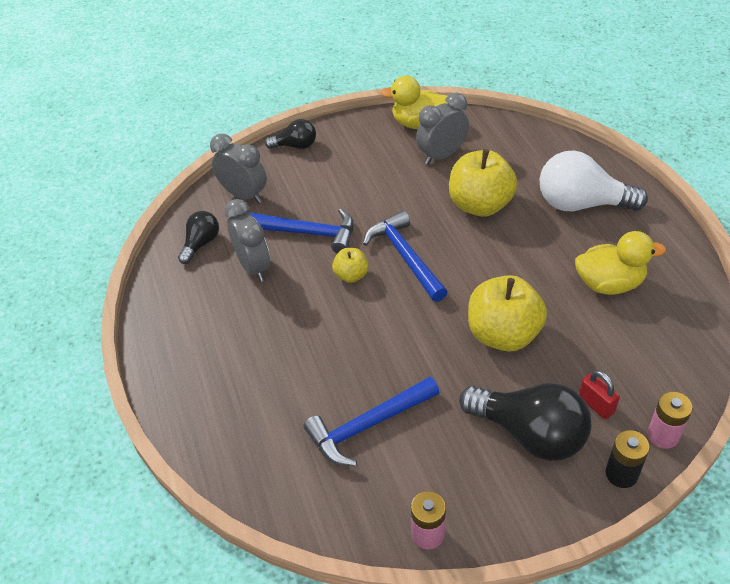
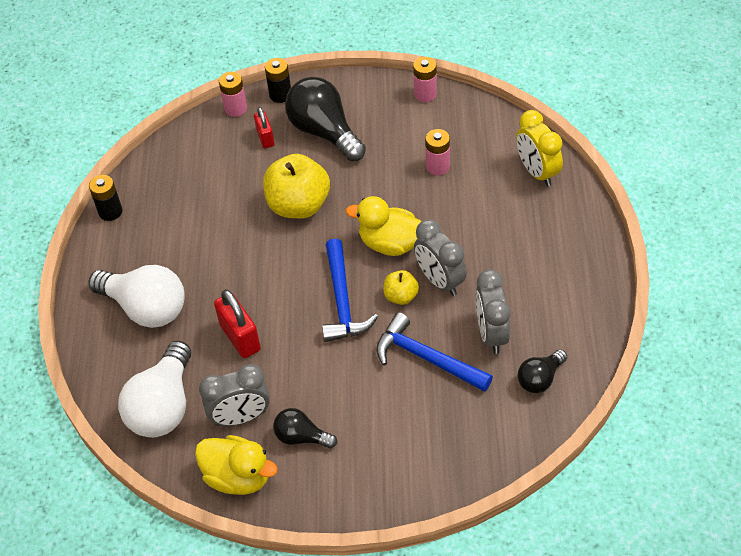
camera: 160 degrees left, 5 degrees up
grey clock [210,134,267,203] -> grey clock moved to [414,220,467,296]
black light bulb [265,119,316,149] -> black light bulb moved to [273,408,337,449]
blue hammer [304,377,440,466] -> pink battery [425,129,450,175]
yellow apple [449,149,517,217] -> red padlock [214,289,261,358]
yellow duck [575,231,666,295] -> yellow duck moved to [346,196,422,256]
none -> black battery [89,175,122,221]
none -> white light bulb [118,341,191,438]
none -> yellow clock [516,110,563,187]

